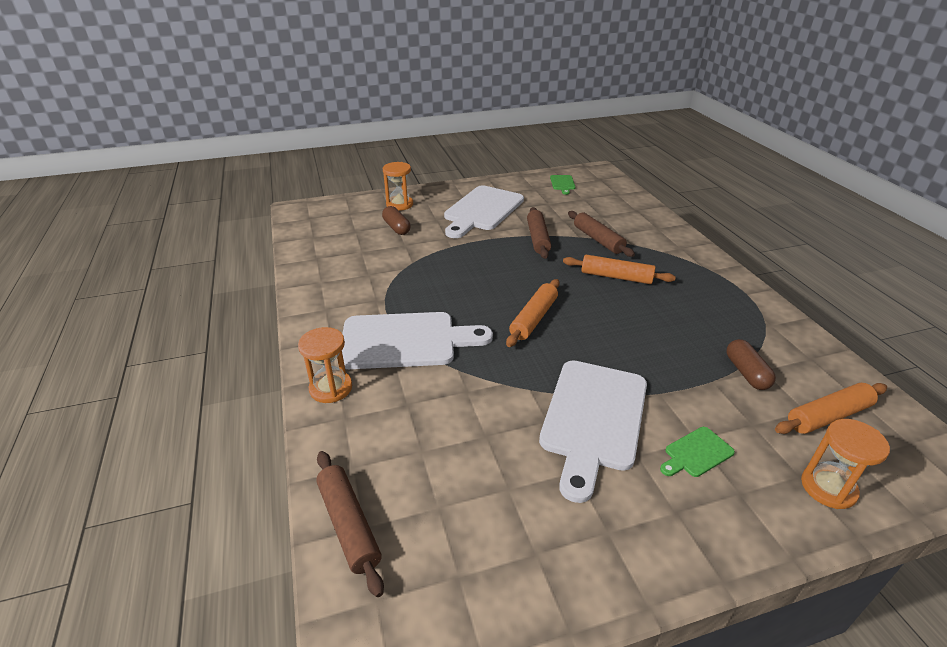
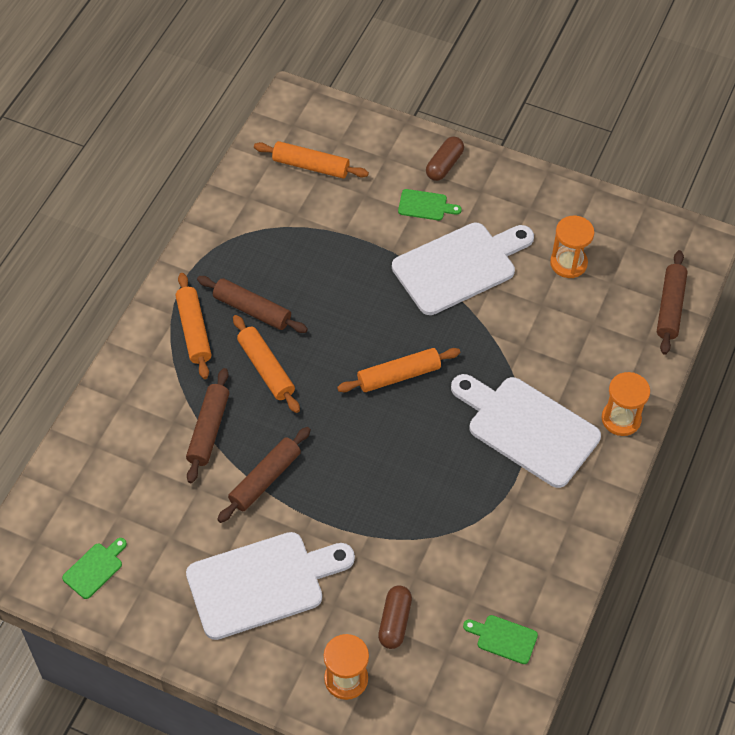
camera: 140 degrees left, 20 degrees up
brown capsule [727,339,776,390] -> brown capsule moved to [426,136,464,181]
orange hourglass [801,419,890,509] -> orange hourglass moved to [550,216,595,278]
none -> orange rolling pin [176,273,211,379]
none -> brown rolling pin [197,276,308,333]
none -> green cutting board [463,615,538,664]

